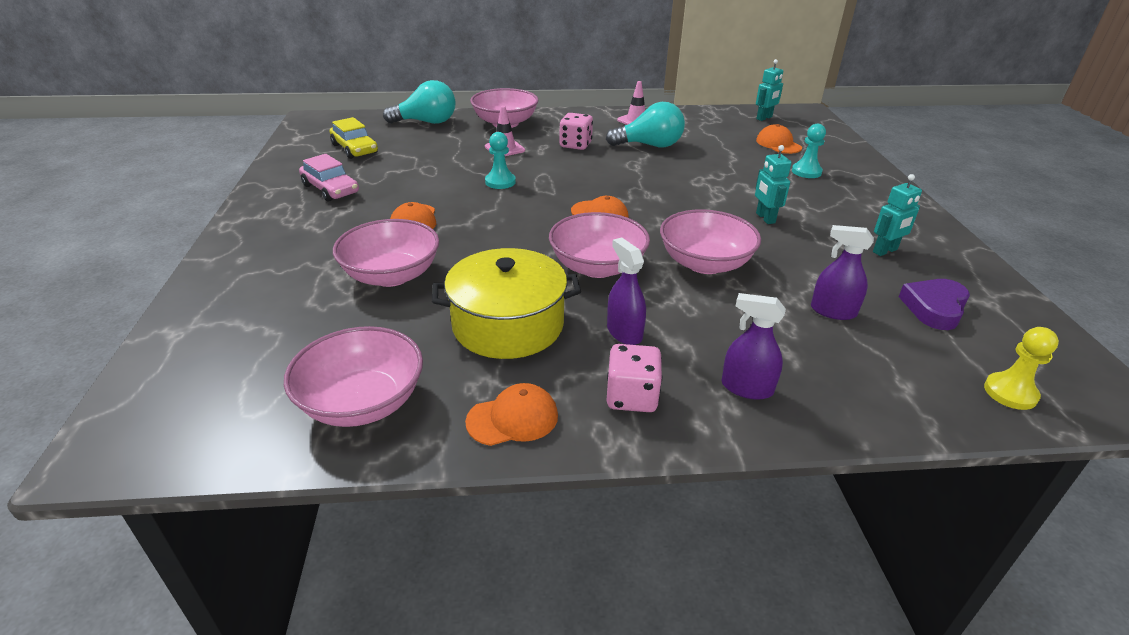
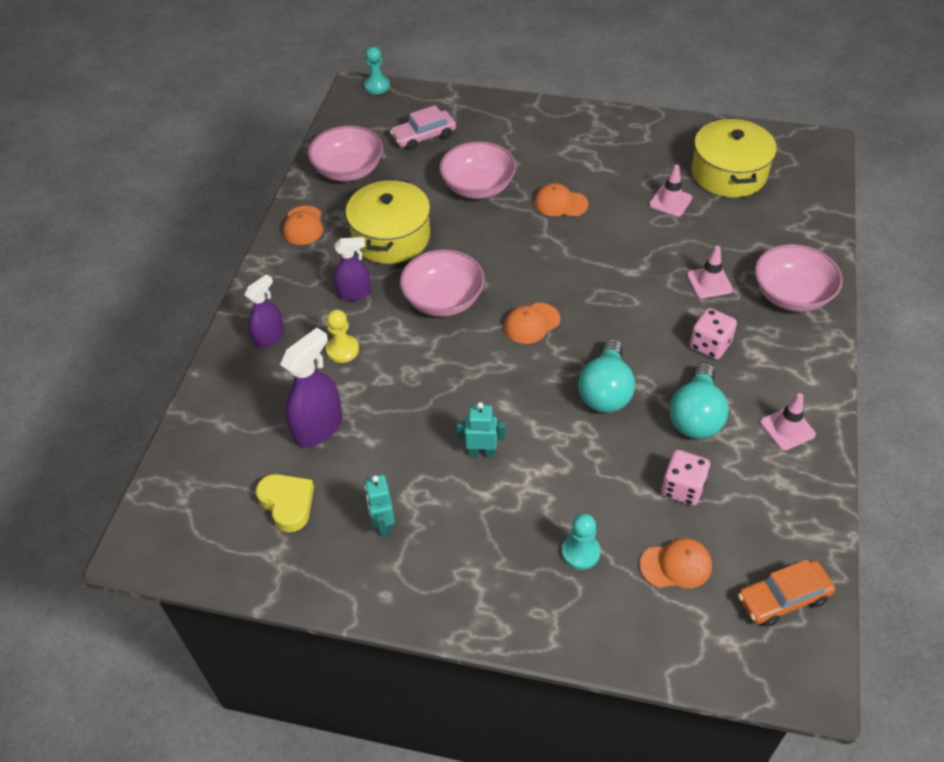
camera: 110 degrees right, 15 degrees up
pink car [299,154,359,202] -> pink car moved to [390,105,456,150]
yellow car [330,117,378,159] -> yellow pot [691,118,777,197]
turquoise light bulb [383,80,456,124] -> turquoise light bulb moved to [578,339,635,413]
turquoise pawn [485,132,516,189] -> turquoise pawn moved to [364,46,390,94]
pink dice [606,344,662,412] -> pink dice moved to [661,450,710,506]
pink bowl [660,209,761,274] -> none
turquoise robot [756,59,783,121] -> orange car [738,560,835,627]
purple spray bottle [811,225,874,320] -> purple spray bottle [280,328,342,447], size x1.54
purple heart [899,279,970,330] -> yellow heart [256,474,314,532]
yellow pawn [984,327,1059,410] -> yellow pawn moved to [326,310,359,363]
none -> pink traffic cone [649,164,692,217]

